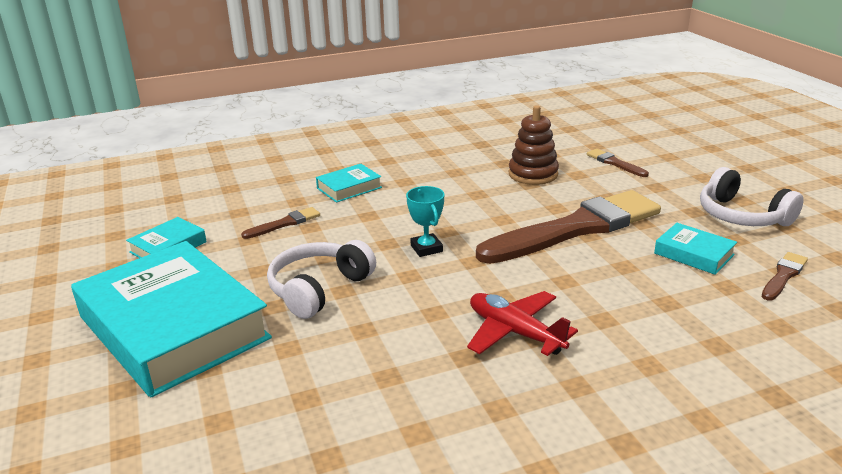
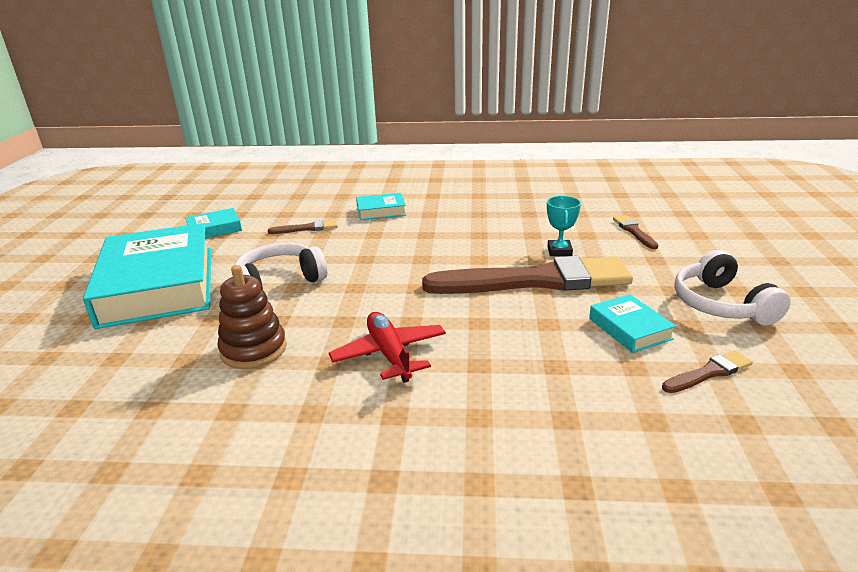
camera: 25 degrees right, 0 degrees up
turquoise trophy [406,186,444,257] -> turquoise trophy moved to [547,196,581,256]
brown stacking toy [509,105,559,185] -> brown stacking toy moved to [217,265,287,369]

